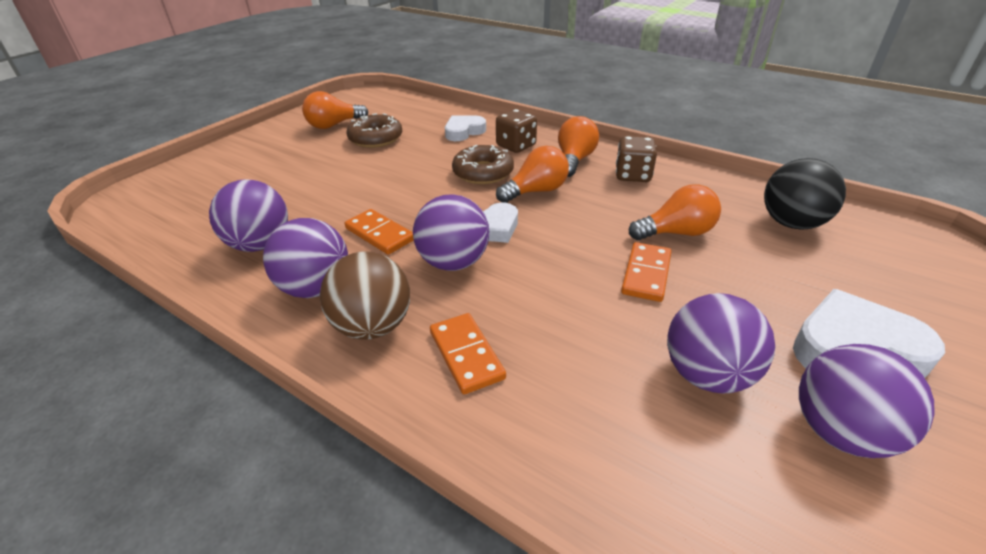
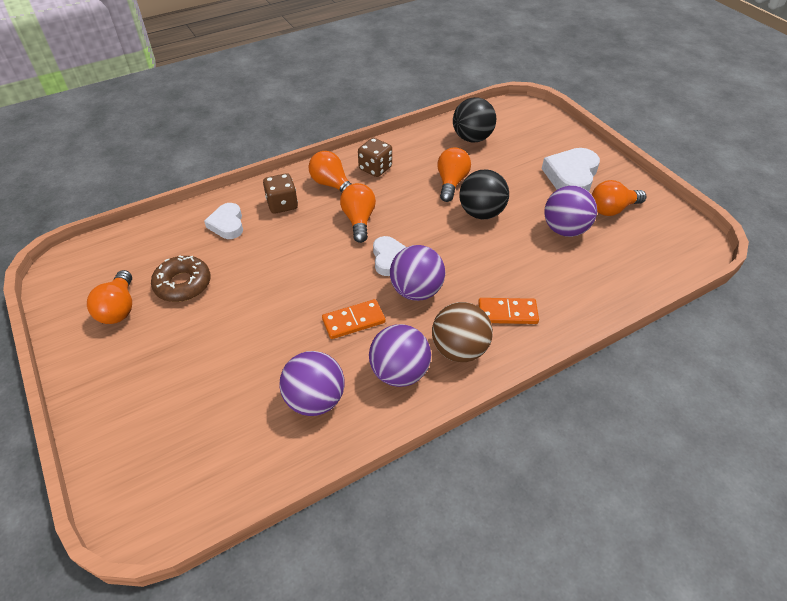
camera: 65 degrees left, 10 degrees up
brown donut [452,145,514,184] -> none
orange domino [621,242,672,302] -> black ball [459,169,509,219]
purple ball [799,344,935,458] -> orange light bulb [592,180,646,216]

